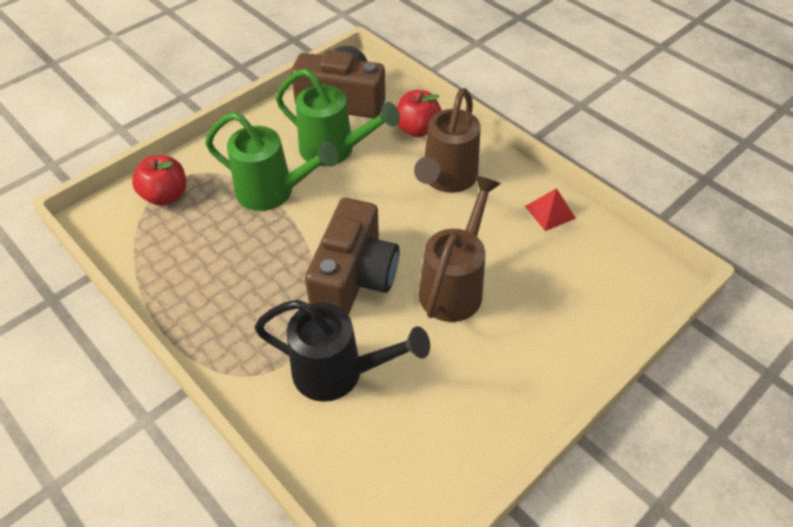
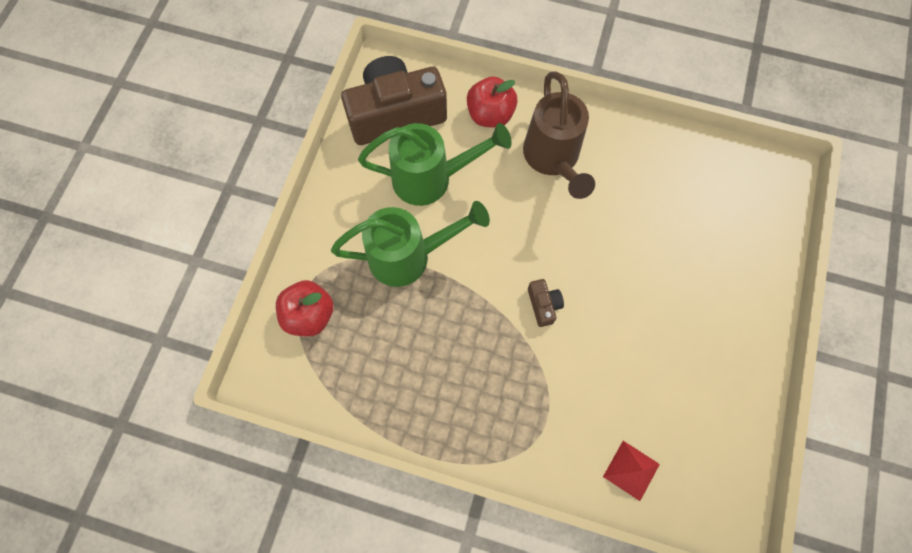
camera: 30 degrees left, 20 degrees up
black watering can [254,300,430,402] -> none
brown camera [305,198,400,315] -> brown camera [528,279,564,327], size x0.41
brown watering can [419,175,501,322] -> none
red pyramid [525,188,576,231] -> red pyramid moved to [603,441,660,501]

